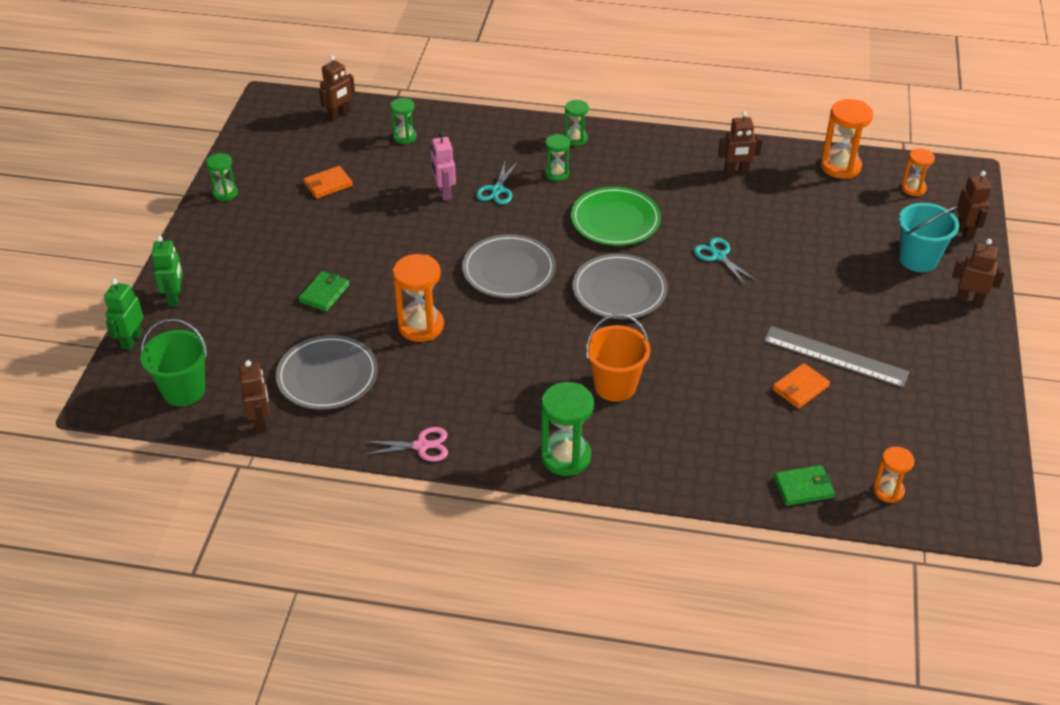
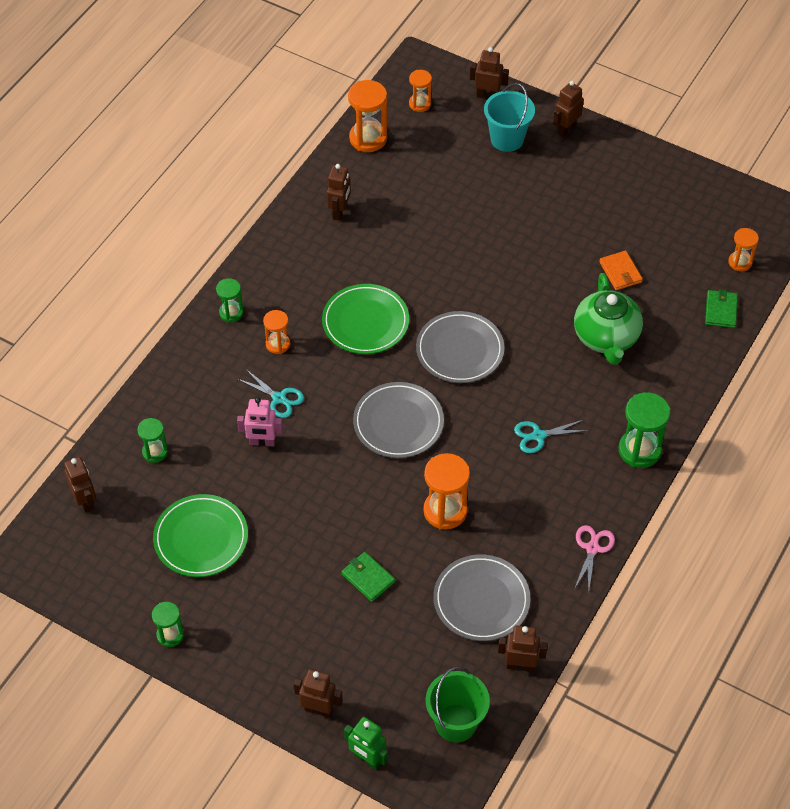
camera: 70 degrees left, 10 degrees up
green robot [151,236,183,307] -> brown robot [294,669,343,718]
orange wallet [303,166,353,199] -> green plate [153,494,248,577]
green hourglass [545,134,570,181] -> orange hourglass [263,310,290,354]
orange bucket [585,314,651,402] -> none
turquoise scissors [694,238,757,286] -> turquoise scissors moved to [514,420,589,453]
grey ruler [763,326,909,388] -> none
none -> green teapot [574,273,643,365]

